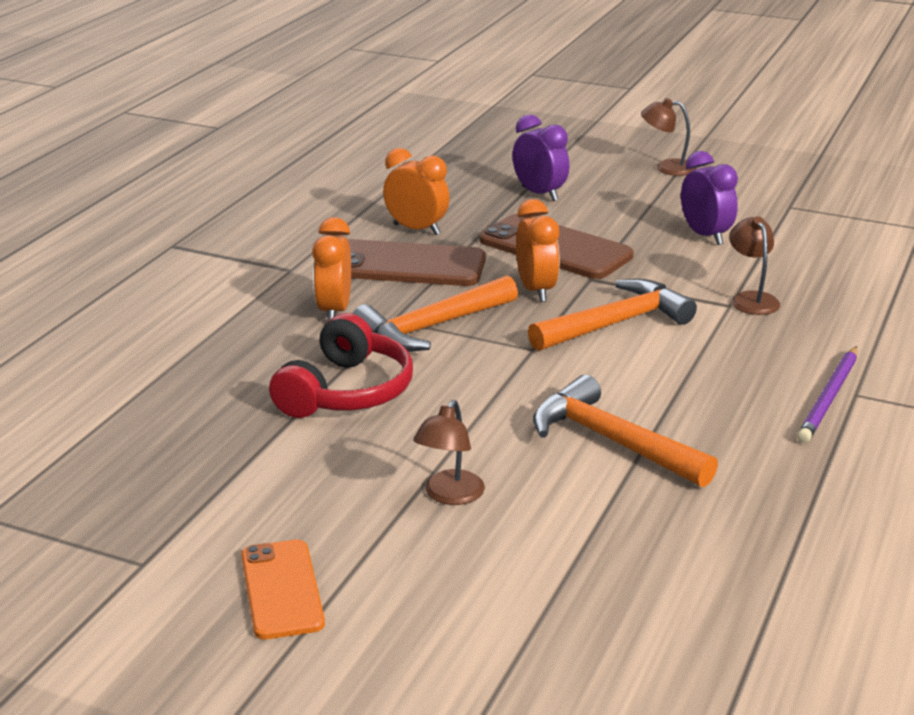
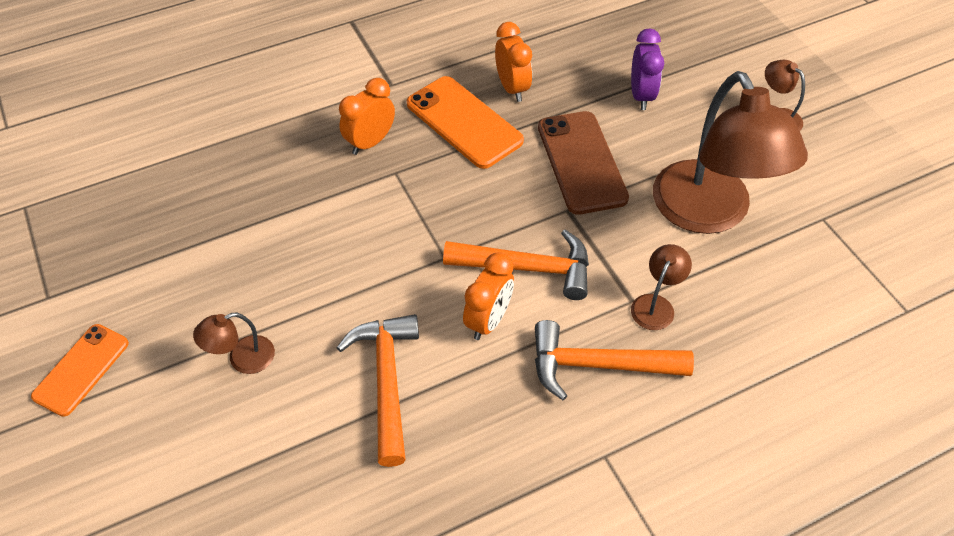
camera: 40 degrees right, 25 degrees up
red headphones [269,313,413,418] -> none
brown phone [347,239,486,286] -> orange phone [407,76,524,169]
orange hammer [352,275,518,352] -> orange hammer moved to [535,320,694,400]
orange clock [516,199,560,302] -> orange clock moved to [463,252,514,340]
purple clock [681,151,738,245] -> brown lamp [653,71,808,234]
purple pencil [797,346,858,443] -> none

